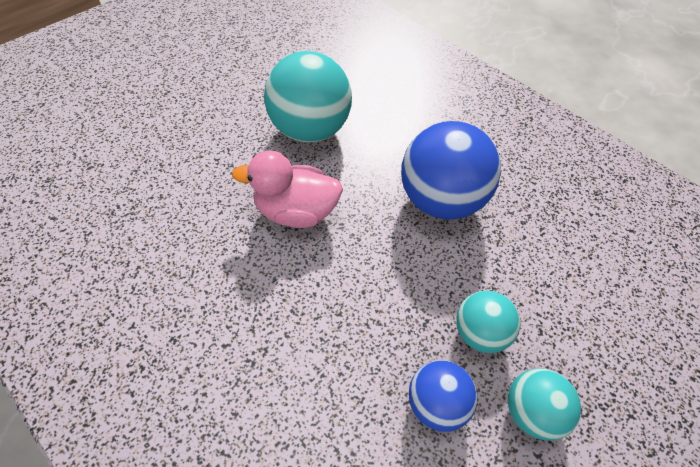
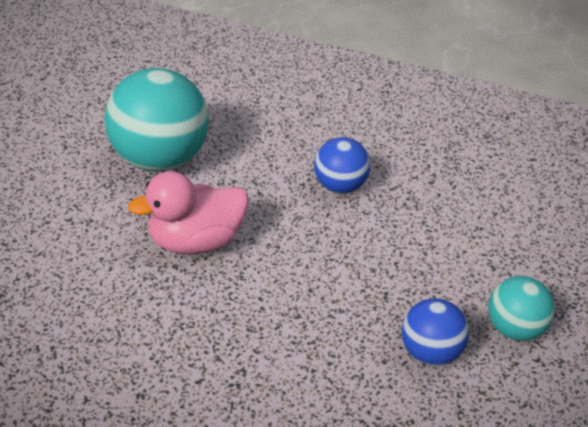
camera: 25 degrees left, 15 degrees down
blue ball [401,121,501,220] -> blue ball [314,137,370,193], size x0.54
turquoise ball [456,291,521,353] -> none

